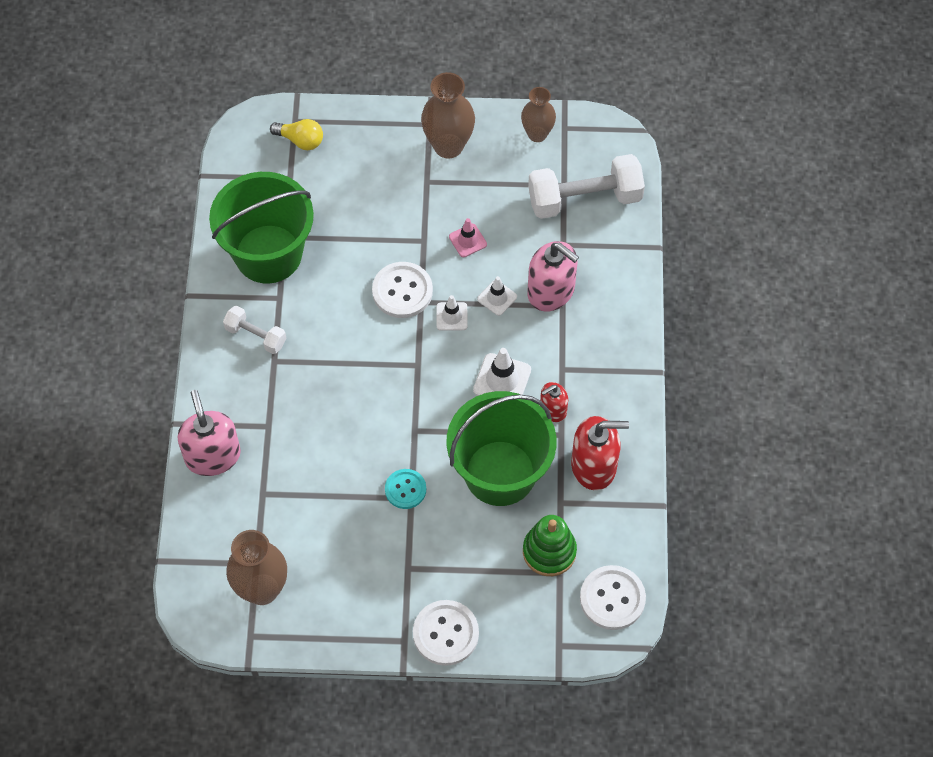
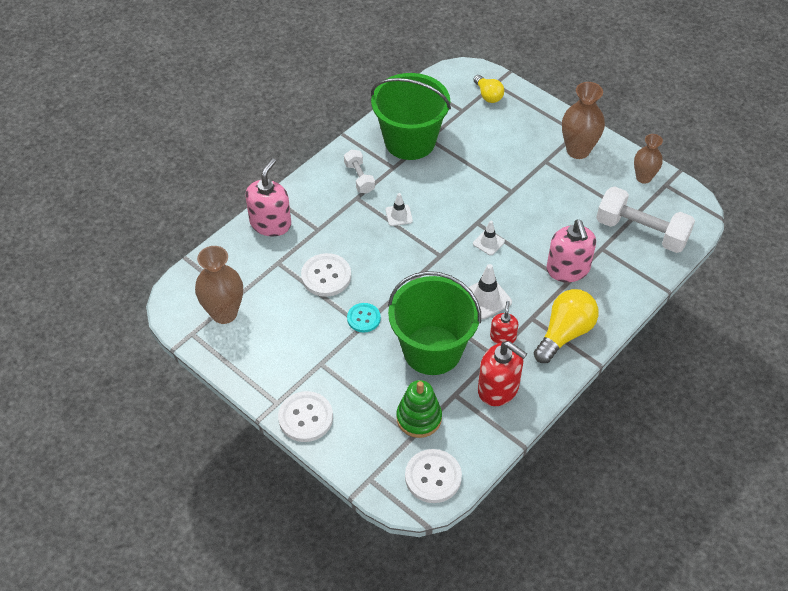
camera: 40 degrees right, 10 degrees down
white button [372,262,433,318] -> white button moved to [301,253,351,297]
pink traffic cone [449,218,487,257] -> none
white traffic cone [477,276,517,316] -> white traffic cone moved to [386,193,413,226]
red soap dispenser [540,382,568,422] -> red soap dispenser turned 90 degrees clockwise [490,301,518,344]
none -> yellow light bulb [534,289,599,363]

